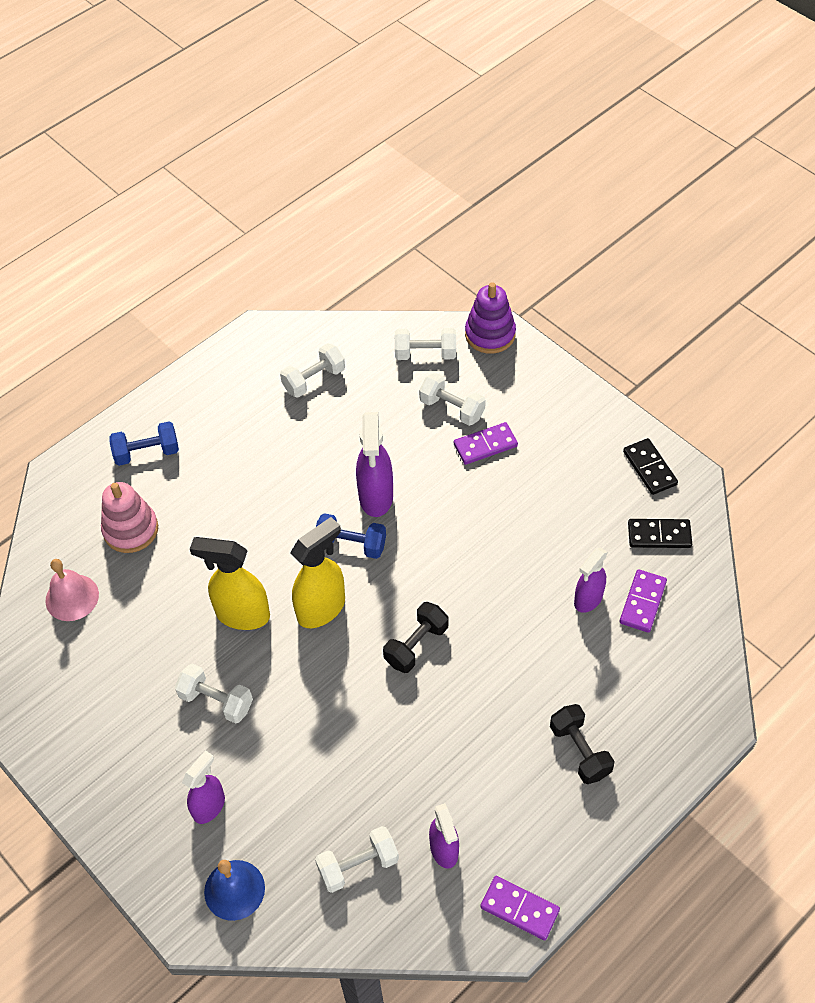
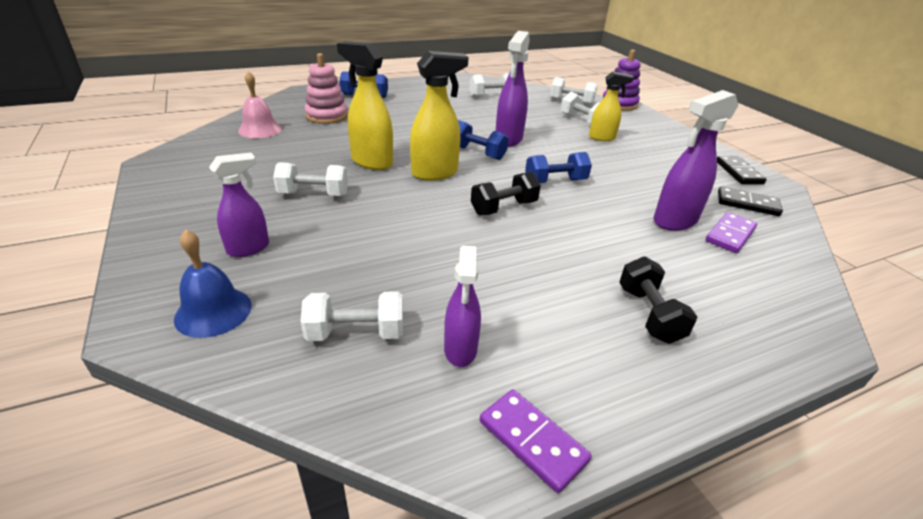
camera: 15 degrees right, 20 degrees down
white dumbbell [175,663,253,724] -> white dumbbell turned 45 degrees counterclockwise [273,162,348,196]
purple domino [454,422,518,465] -> yellow spray bottle [589,72,634,141]
purple spray bottle [574,547,608,613] -> purple spray bottle [653,90,739,231], size x1.52
none -> blue dumbbell [525,152,592,183]

